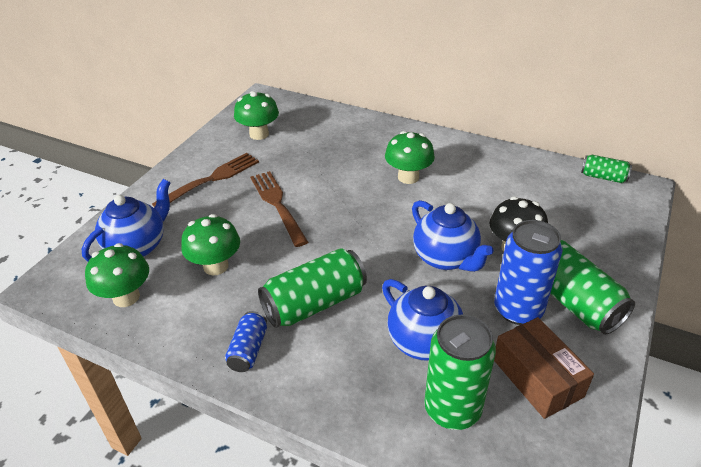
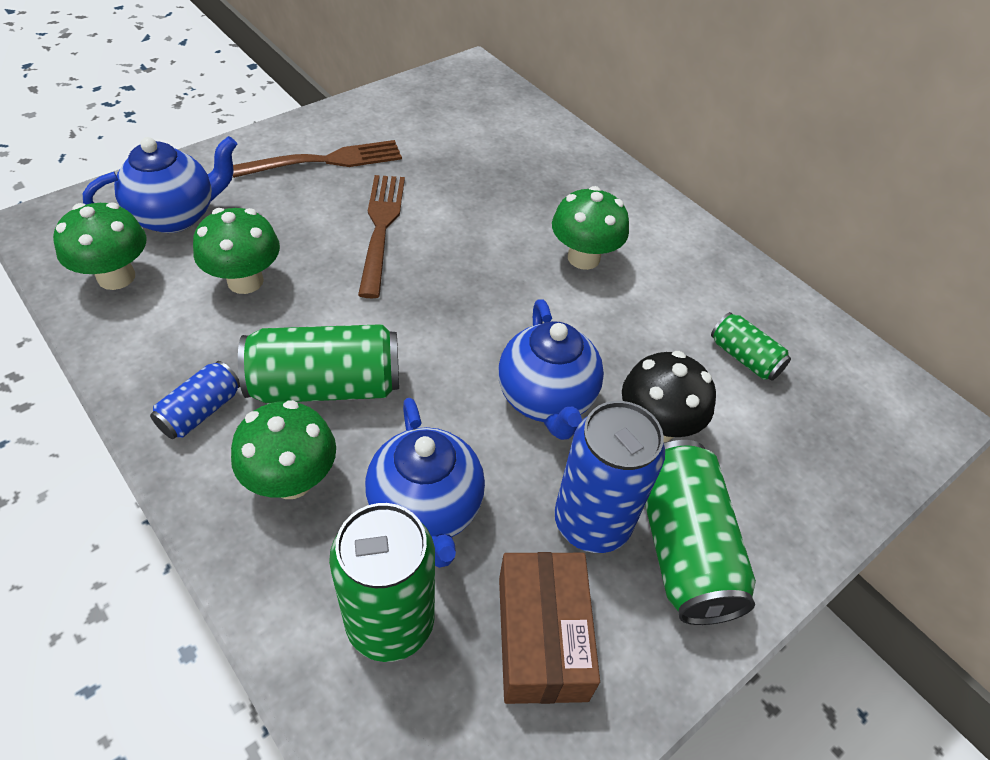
camera: 20 degrees right, 10 degrees up
green mushroom [234,91,279,140] -> green mushroom moved to [231,400,336,499]
green can [581,155,632,183] -> green can moved to [711,312,791,381]

